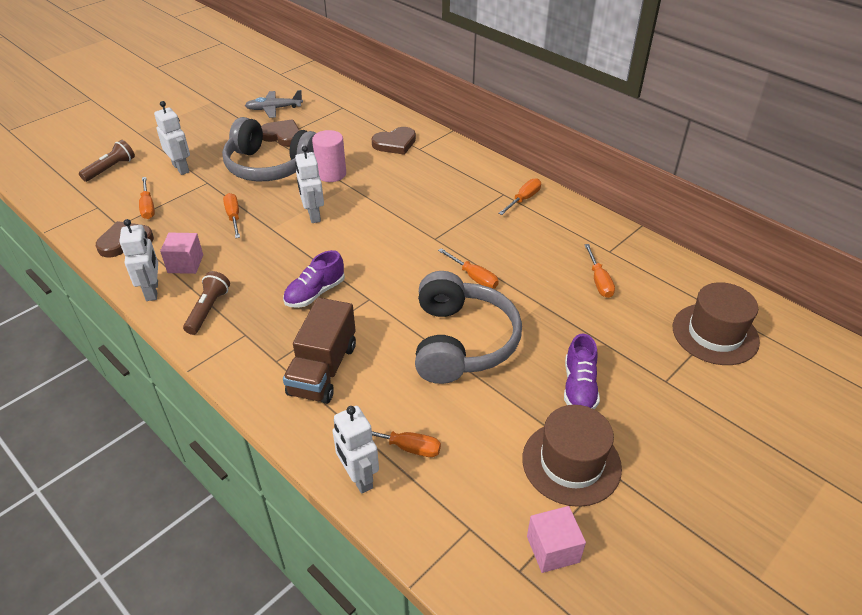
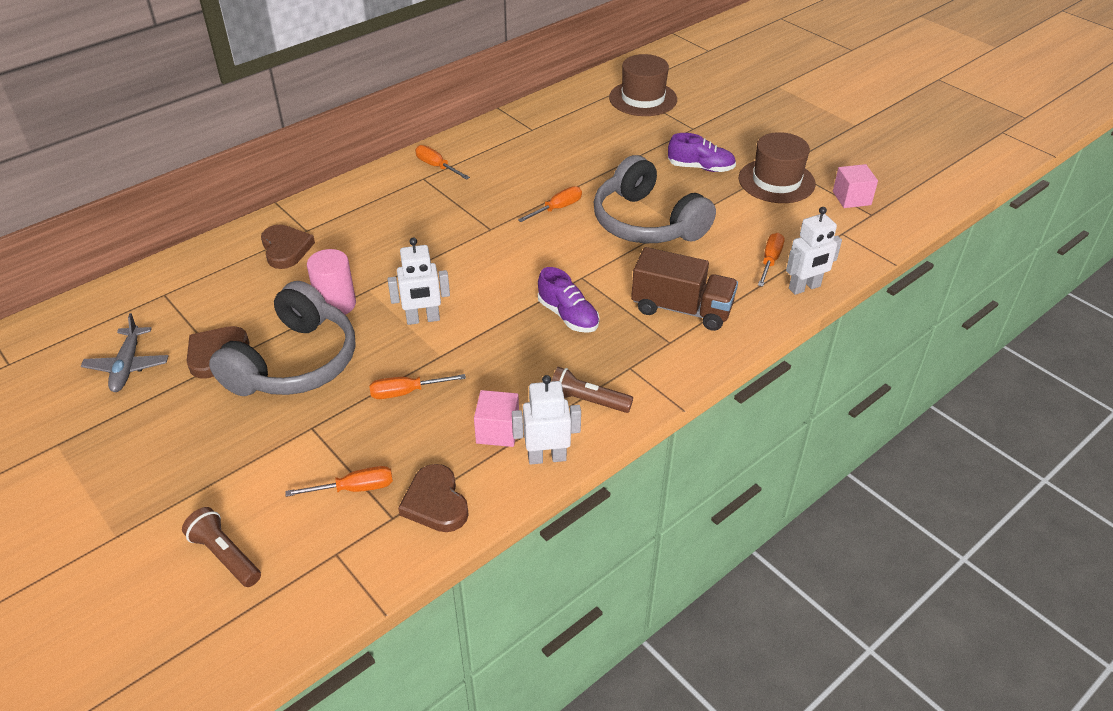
camera: 85 degrees left, 0 degrees up
white robot [154,101,190,175] -> none
grey headphones [415,271,522,384] -> grey headphones turned 135 degrees counterclockwise [594,155,716,243]
orange screwdriver [584,244,615,298] -> none

